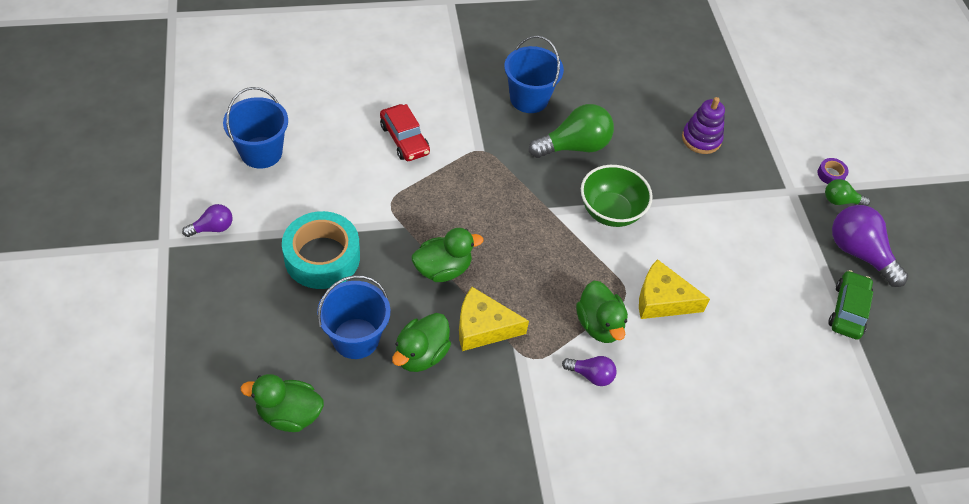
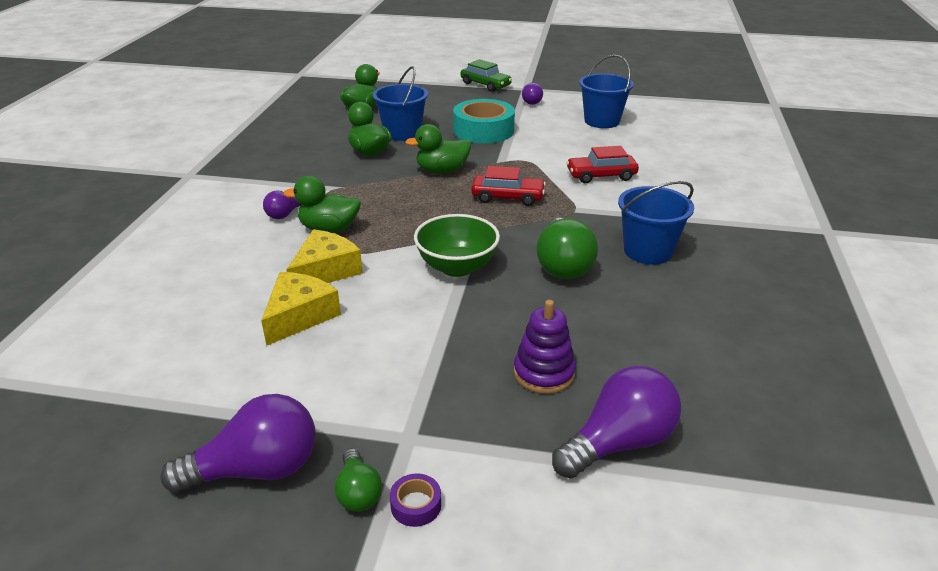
camera: 115 degrees right, 20 degrees down
green duck [412,228,483,282] -> green duck turned 75 degrees clockwise [405,124,471,174]
yellow cheese [459,287,529,351] -> yellow cheese moved to [261,272,341,346]
green light bulb [825,179,870,206] -> green light bulb turned 135 degrees clockwise [334,448,382,512]
green car [828,270,873,340] -> green car moved to [461,59,512,92]
none -> red car [471,166,546,206]
none -> purple light bulb [552,366,682,478]

